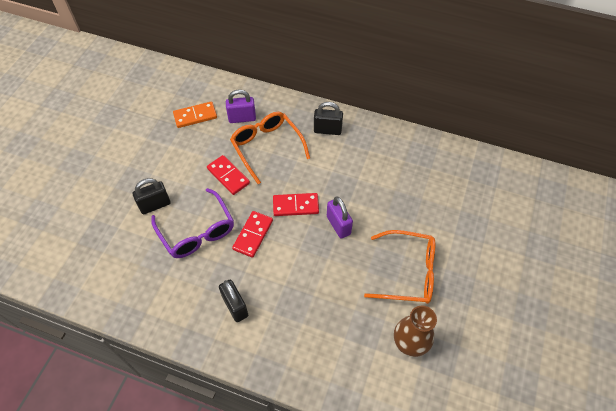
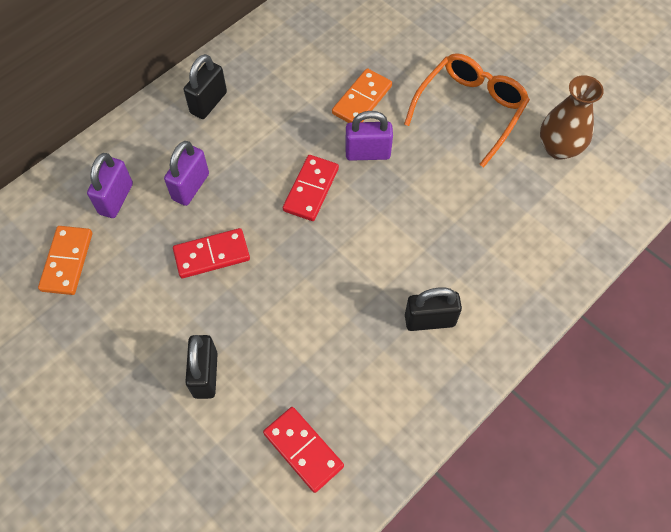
camera: 65 degrees left, 5 degrees up
purple glasses [151,188,234,258] -> none
orange glasses [230,112,310,184] -> purple padlock [164,141,209,206]
red domino [232,211,273,258] -> red domino moved to [263,407,344,493]
none -> orange domino [332,68,392,123]

